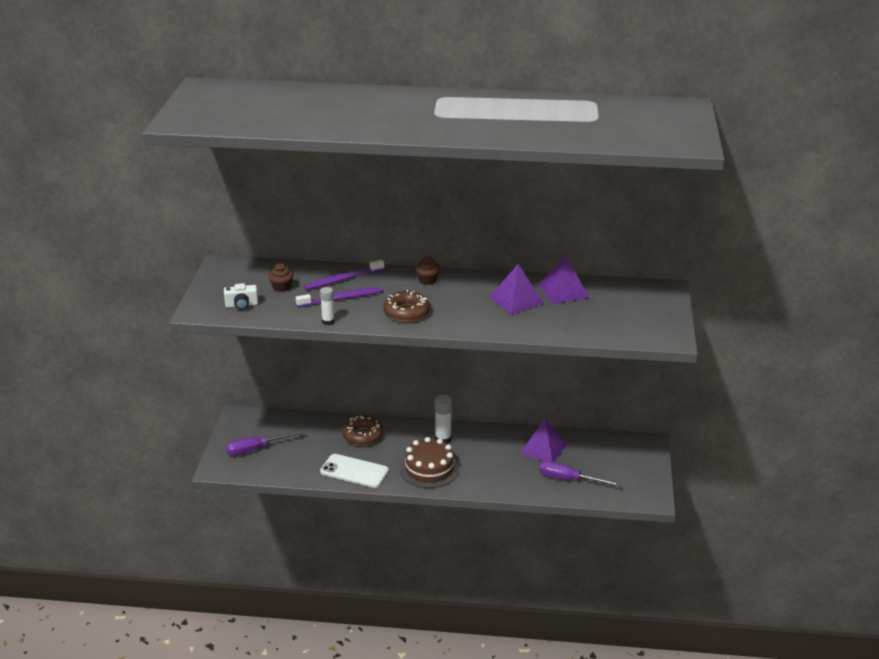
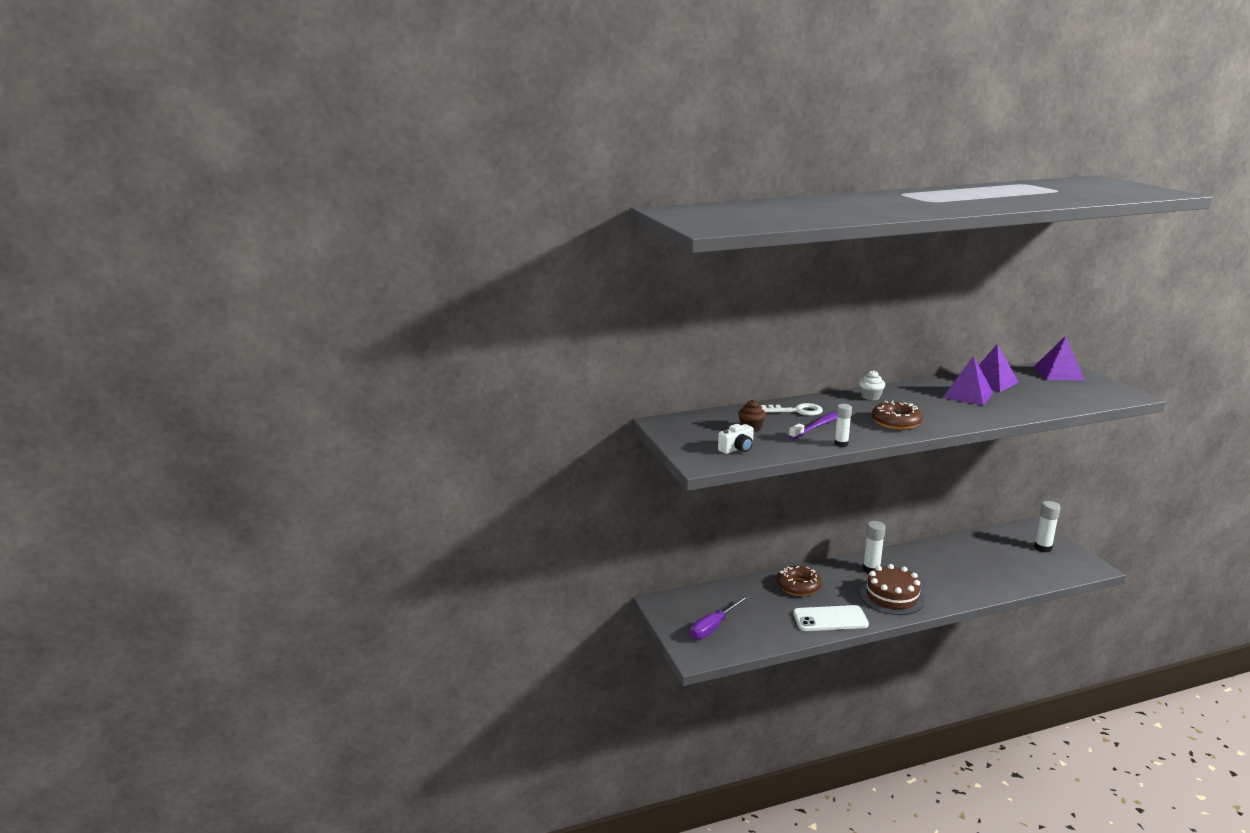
camera: 25 degrees left, 10 degrees down
purple toothbrush [304,260,384,290] -> white key [761,403,823,416]
brown cupcake [415,256,440,285] -> white cupcake [859,370,885,400]
purple pyramid [520,418,567,462] -> purple pyramid moved to [1033,336,1085,381]
purple screwdriver [539,461,621,486] -> none
none -> white glue stick [1034,501,1061,552]

